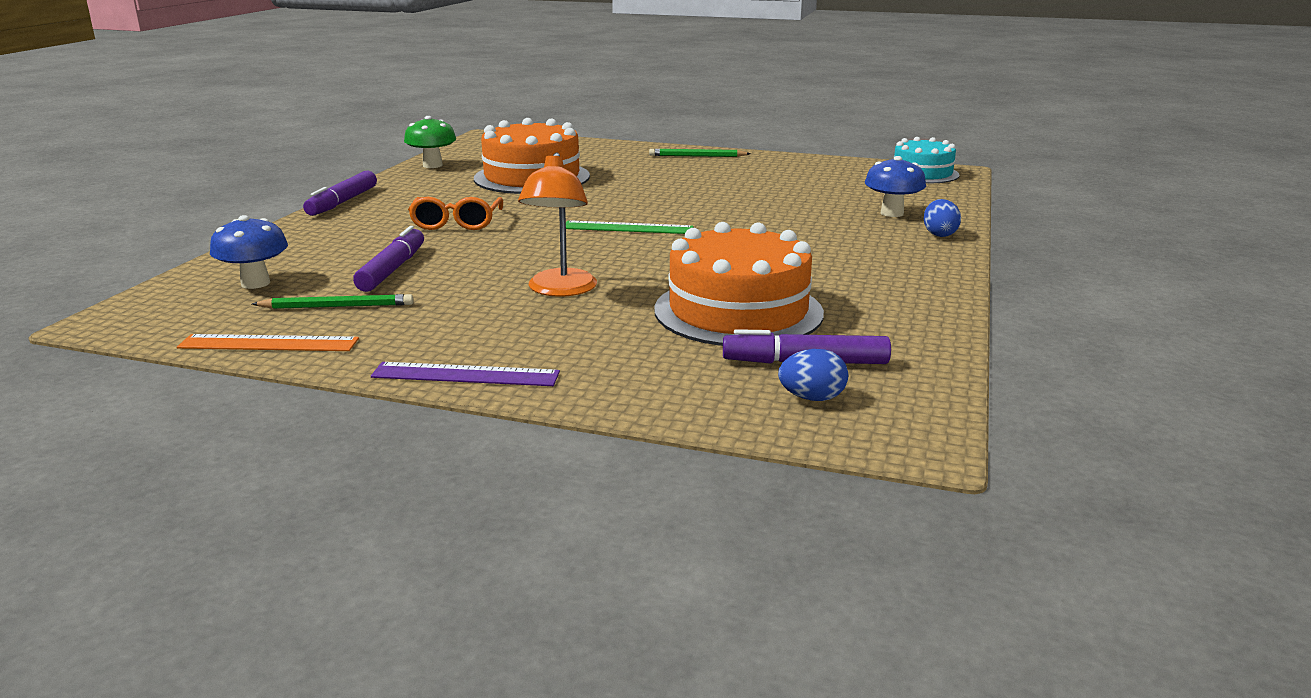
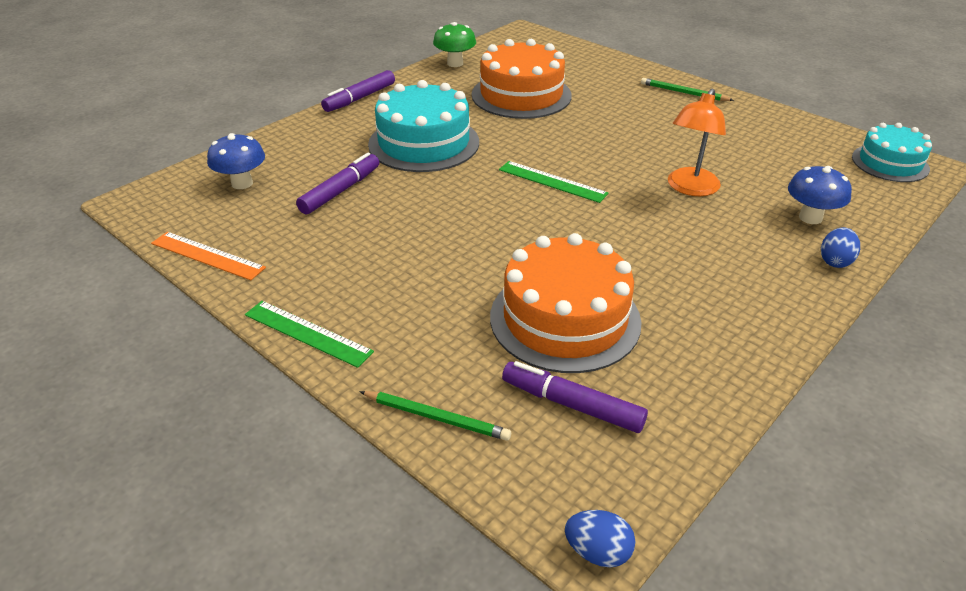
camera: 25 degrees right, 15 degrees up
green pencil [252,294,413,309] -> green pencil moved to [359,391,511,441]
purple ruler [371,362,560,386] -> green ruler [245,301,374,368]
orange glasses [408,197,503,230] -> turquoise cake [368,80,479,172]
orange lamp [518,152,597,297] -> orange lamp moved to [668,88,726,196]
blue egg [778,349,848,401] -> blue egg moved to [565,510,635,567]

